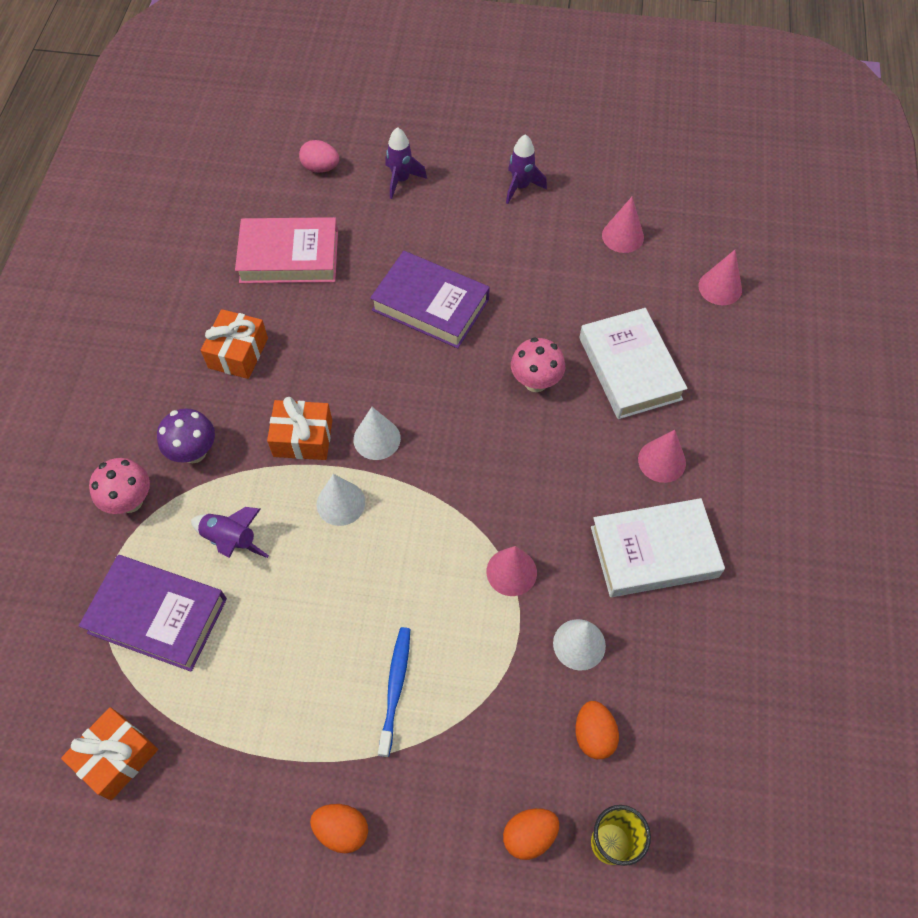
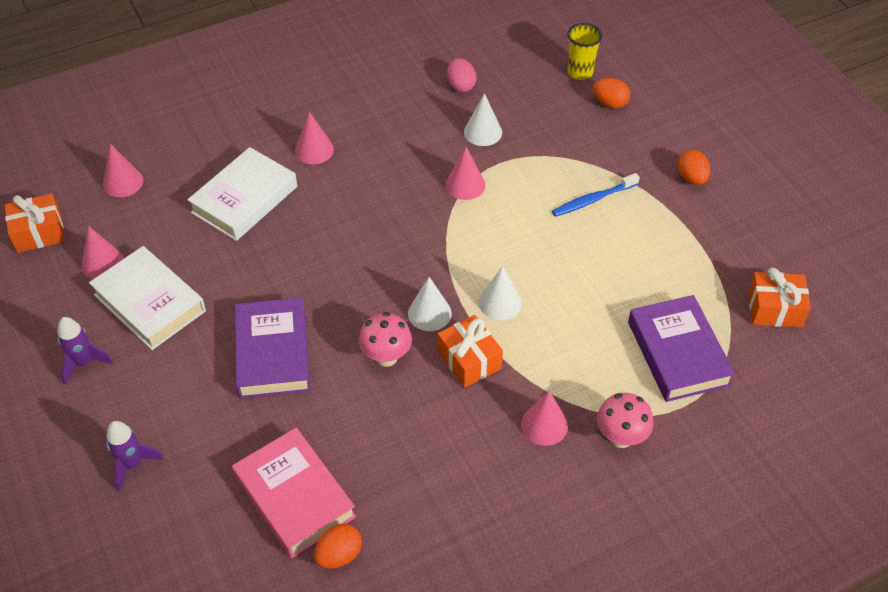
camera: 125 degrees left, 10 degrees down
purple mushroom [157,408,215,463] -> pink cone [521,391,568,446]
purple rocket [191,507,269,558] -> none
orange gift [201,309,268,379] -> orange gift moved to [5,194,65,253]
pink egg [299,140,339,173] -> pink egg moved to [447,58,476,92]
pink mushroom [511,338,565,392] -> pink mushroom moved to [359,312,412,367]
orange egg [576,701,619,759] -> orange egg moved to [314,524,362,569]
white book [591,498,725,597] -> white book moved to [89,246,206,350]

